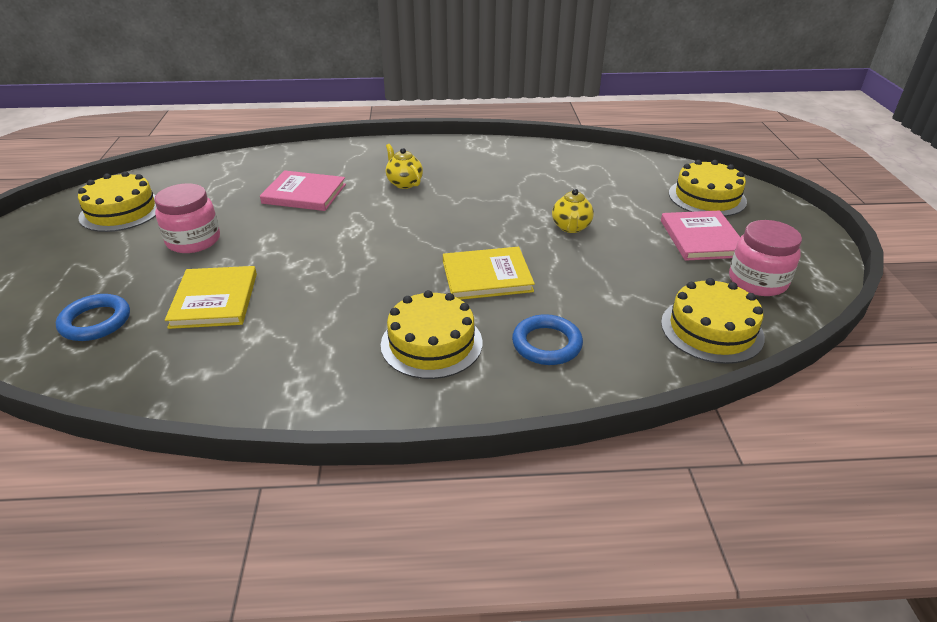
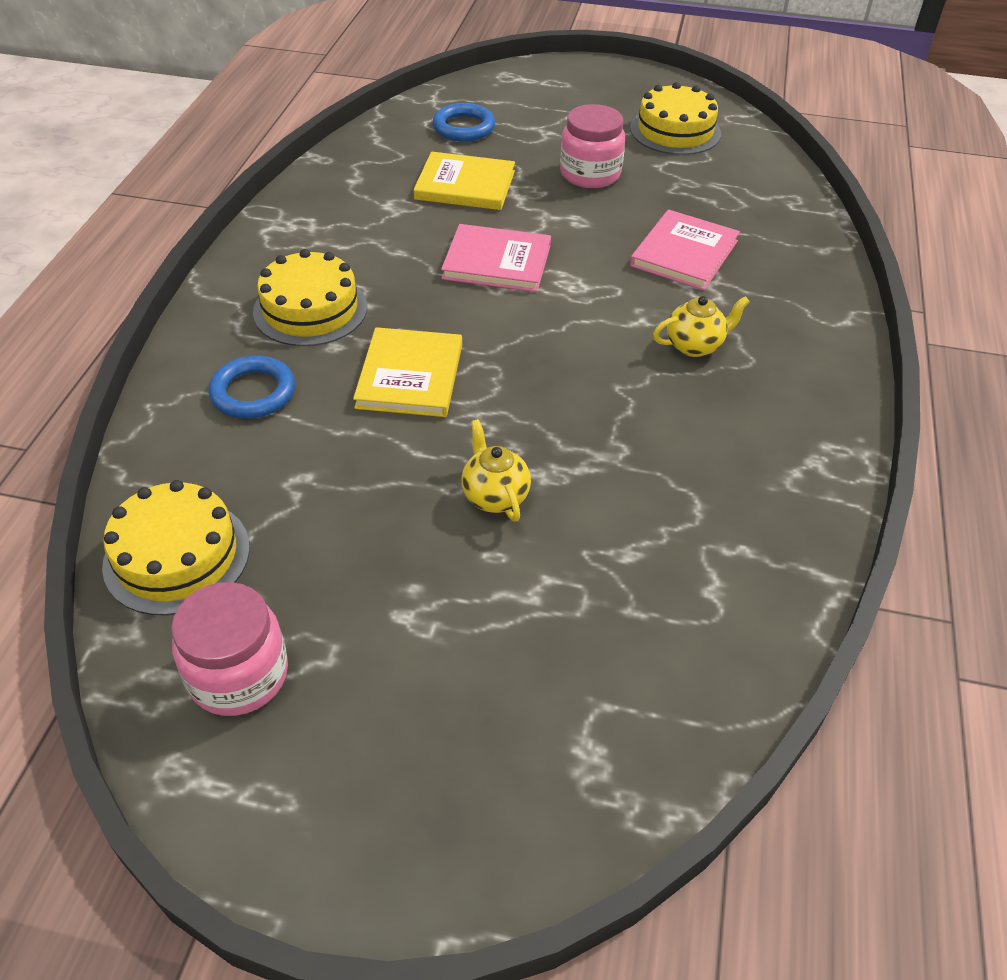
camera: 105 degrees right, 10 degrees up
yellow teapot [552,189,594,233] -> yellow teapot turned 45 degrees clockwise [462,419,531,522]
pink book [661,210,740,261] -> pink book moved to [441,224,551,292]
yellow cake [669,160,747,216] -> none

